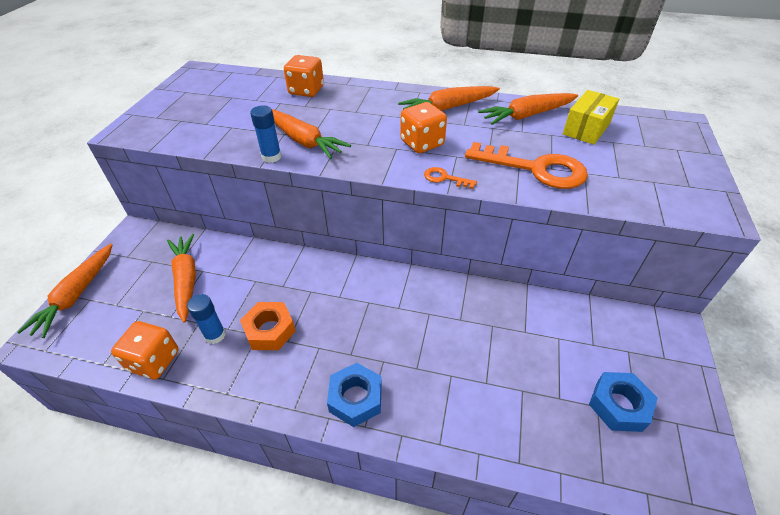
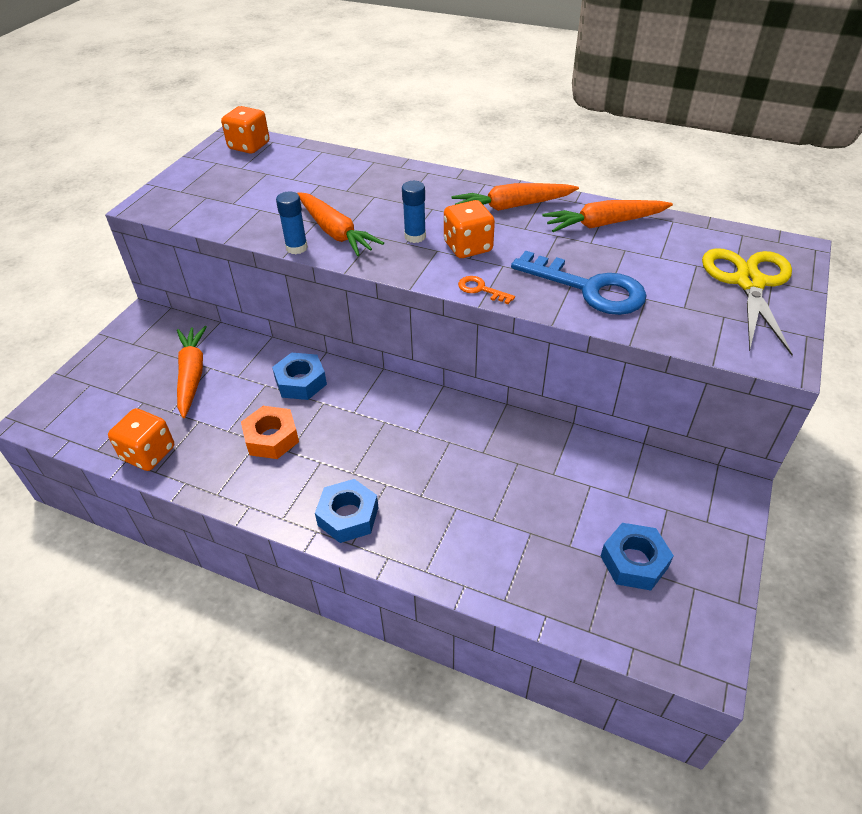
camera: 10 degrees right, 0 degrees up
orange carrot [17,244,113,338] -> none
blue glue stick [187,294,226,344] -> blue glue stick moved to [402,181,426,243]
orange dice [284,55,324,97] -> orange dice moved to [221,106,270,154]
orange key [465,142,588,189] -> blue key [511,251,647,315]
yellow box [563,90,619,145] -> none
none -> blue nut [272,353,327,400]
none -> yellow scissors [702,248,793,356]

